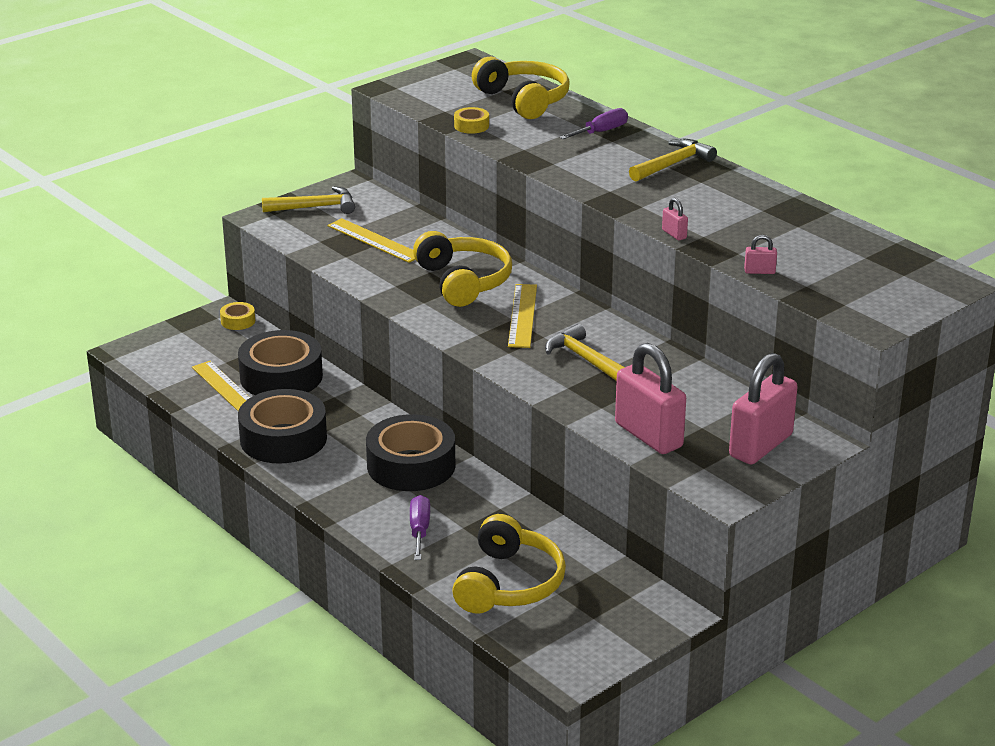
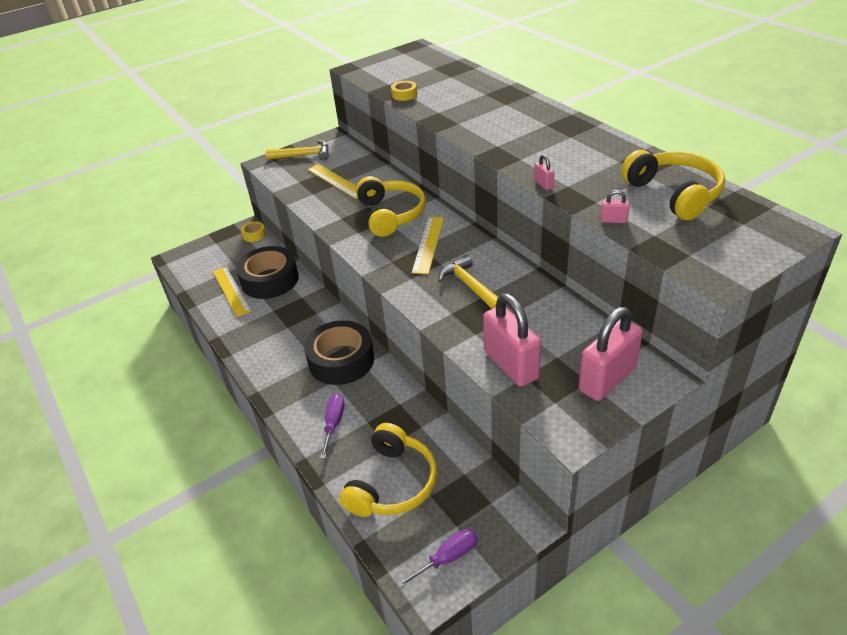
camera: 10 degrees right, 10 degrees up
black tape [238,389,327,464] -> none
yellow headphones [472,57,570,119] -> yellow headphones moved to [621,150,725,220]
purple screwdriver [559,108,628,139] -> purple screwdriver moved to [396,529,478,588]
yellow hammer [629,139,717,181] -> none

